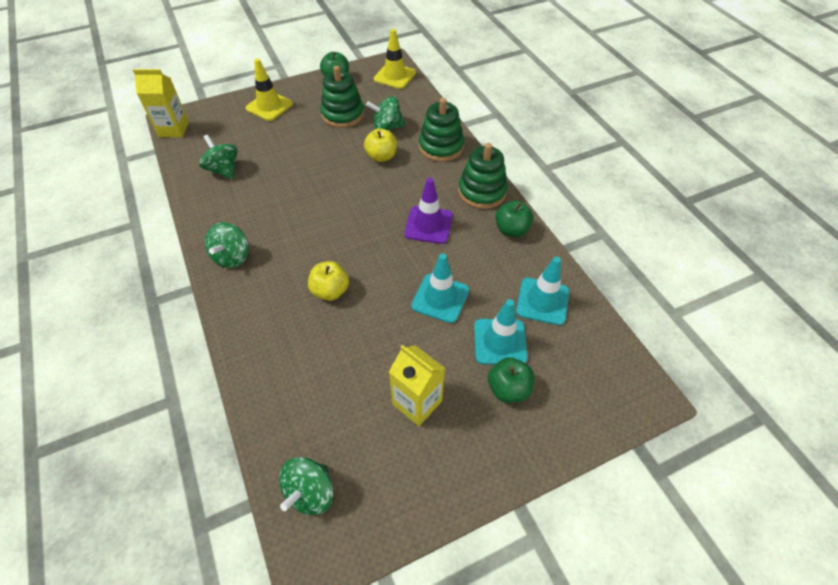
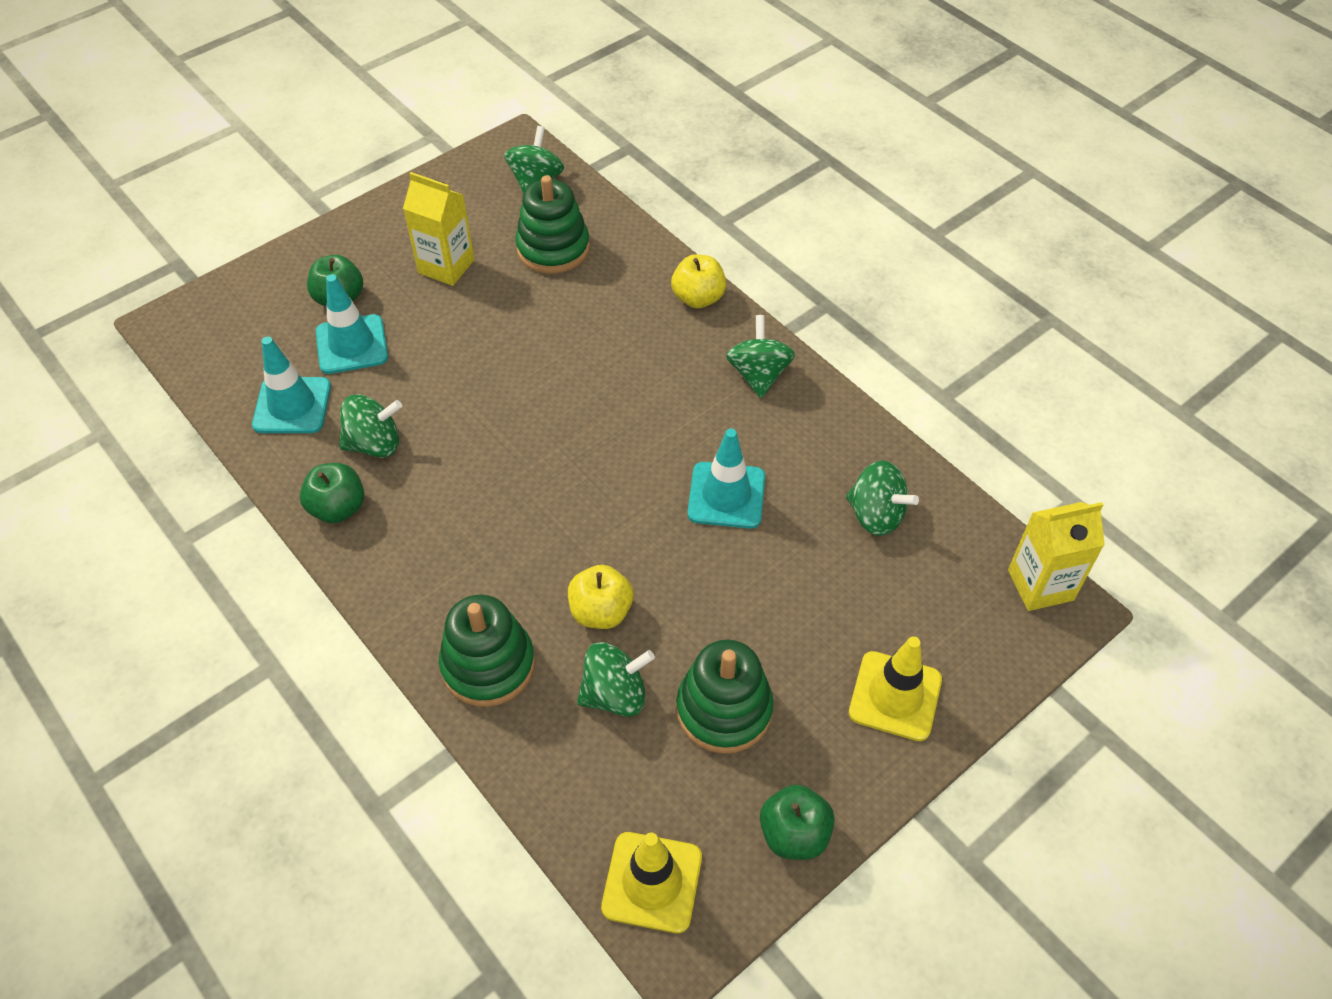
camera: 165 degrees right, 0 degrees up
yellow apple [308,261,349,301] -> yellow apple moved to [671,254,726,308]
purple traffic cone [404,178,453,244] -> none
turquoise traffic cone [411,253,469,323] -> turquoise traffic cone moved to [688,429,765,529]
green stacking toy [458,143,508,209] -> green stacking toy moved to [515,175,590,274]
none -> green spinning top [339,394,402,458]

